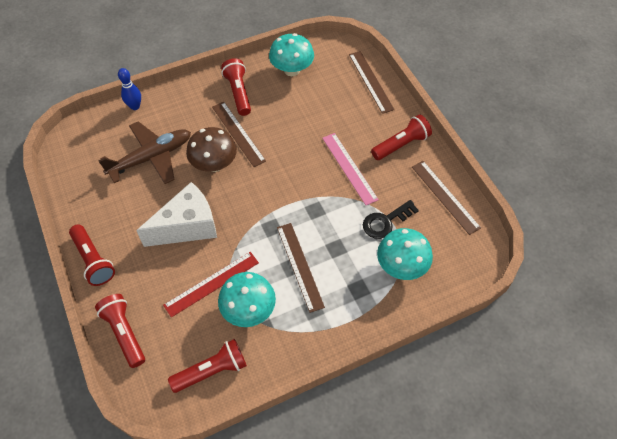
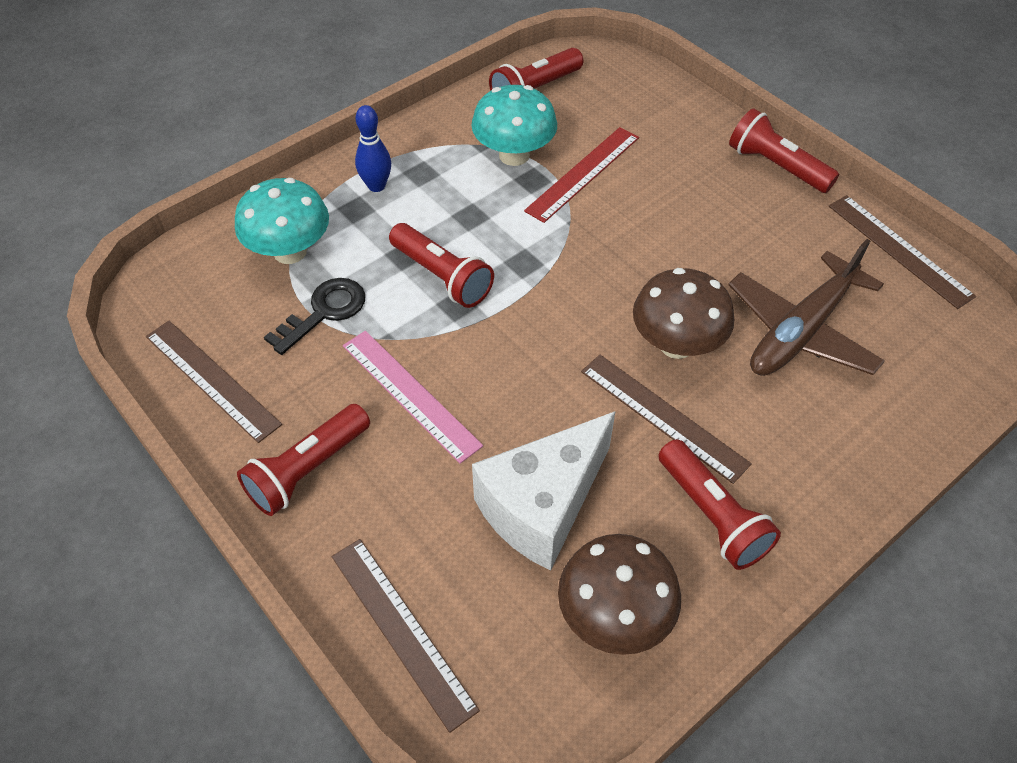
camera: 165 degrees right, 5 degrees down
red flashlight [95,294,145,368] -> red flashlight moved to [389,223,494,308]
blue bowling pin [118,68,141,110] -> blue bowling pin moved to [355,105,391,192]
white cheese [136,182,217,247] -> white cheese moved to [472,412,615,571]
turquoise mushroom [269,33,314,76] -> brown mushroom [558,534,681,655]
brown ruler [277,223,325,313] -> brown ruler moved to [829,195,976,309]

